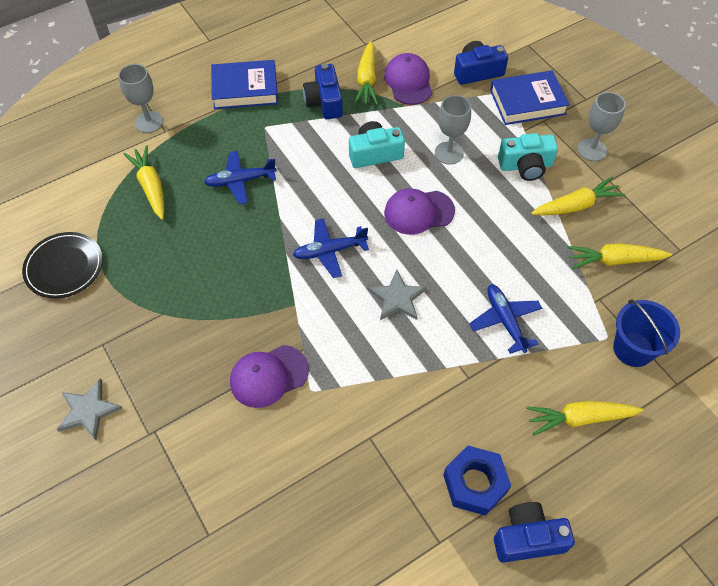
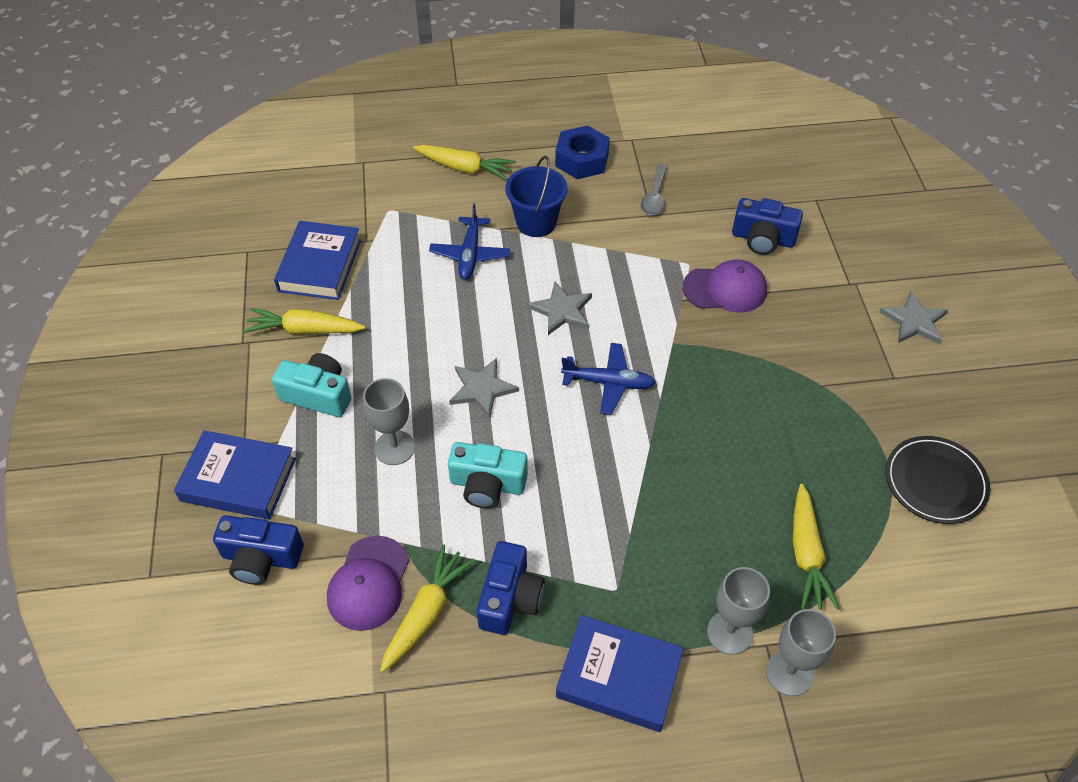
camera: 155 degrees left, 5 degrees down
blue plane [204,151,277,204] -> none
purple cap [384,188,455,235] -> grey star [449,358,519,418]
blue camera [494,502,575,563] -> blue camera moved to [732,198,803,255]
yellow carrot [567,243,672,269] -> blue book [274,221,361,300]
grey goblet [578,92,626,161] -> grey goblet moved to [707,567,770,654]
blue bucket [613,299,680,367] -> blue bucket moved to [505,156,568,237]
none -> grey spoon [641,164,667,215]

